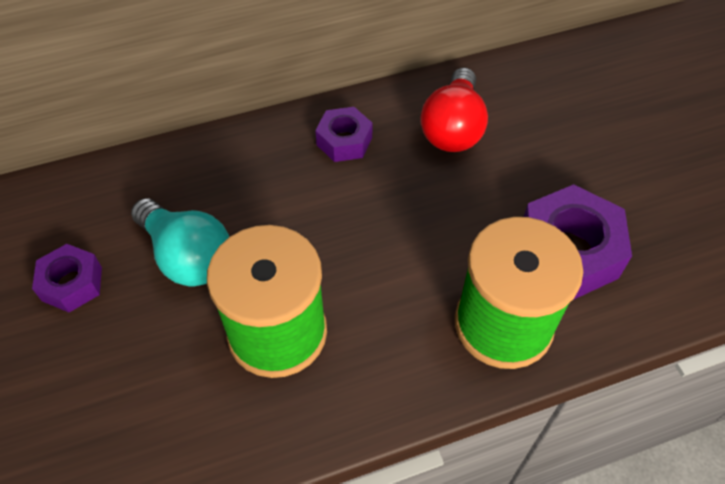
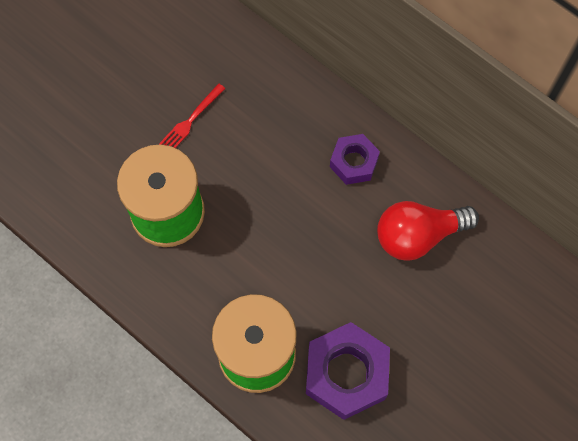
camera: 60 degrees right, 15 degrees up
purple nut [32,244,102,312] -> none
turquoise light bulb [131,198,229,286] -> red fork [159,83,225,148]

